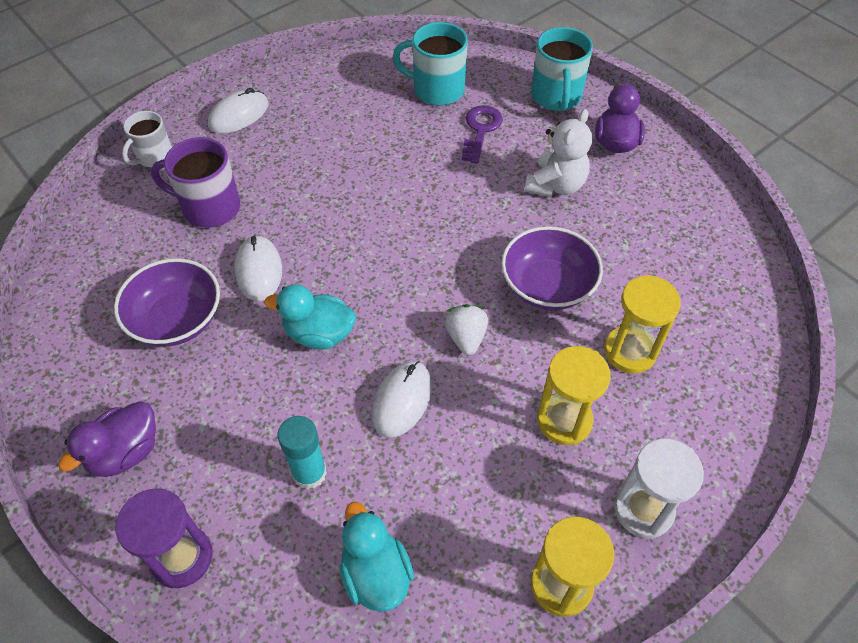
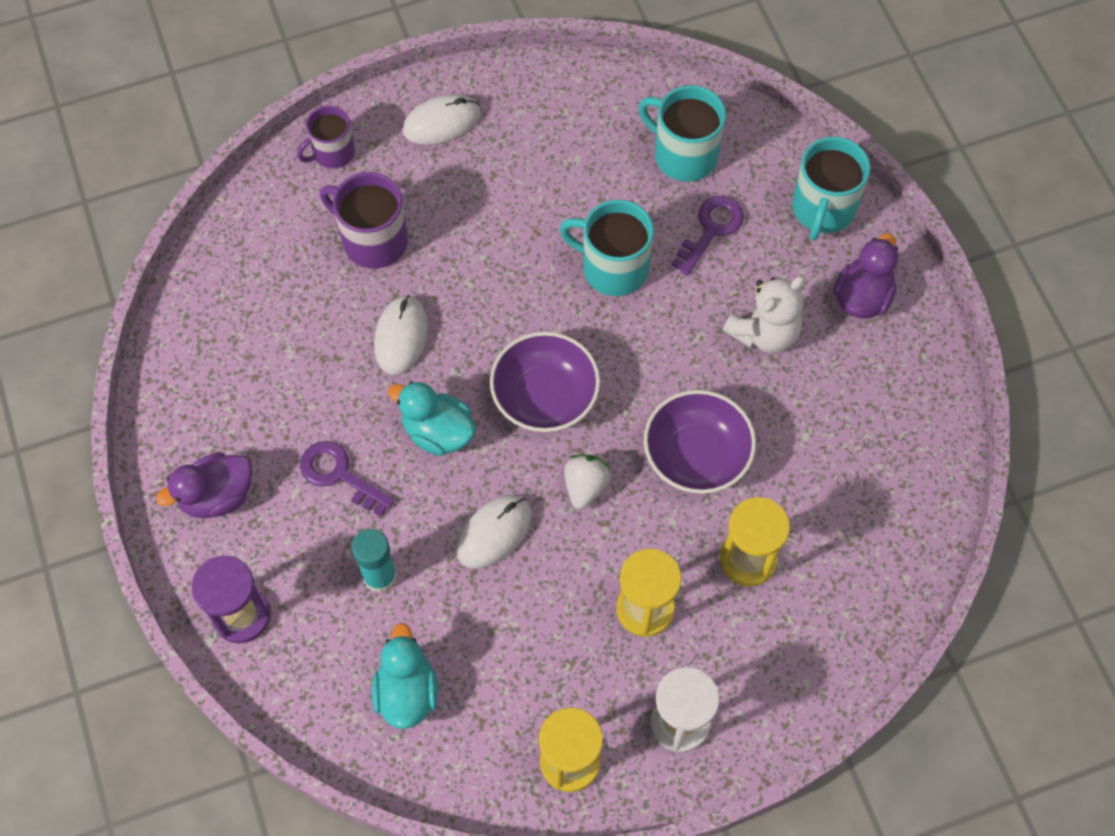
camera: 20 degrees right, 10 degrees up
purple bowl [114,258,220,347] -> purple bowl moved to [490,332,600,432]
white mug [122,111,172,167] -> purple mug [297,106,355,169]
none -> purple key [300,441,395,517]
none -> turquoise mug [560,200,654,296]

